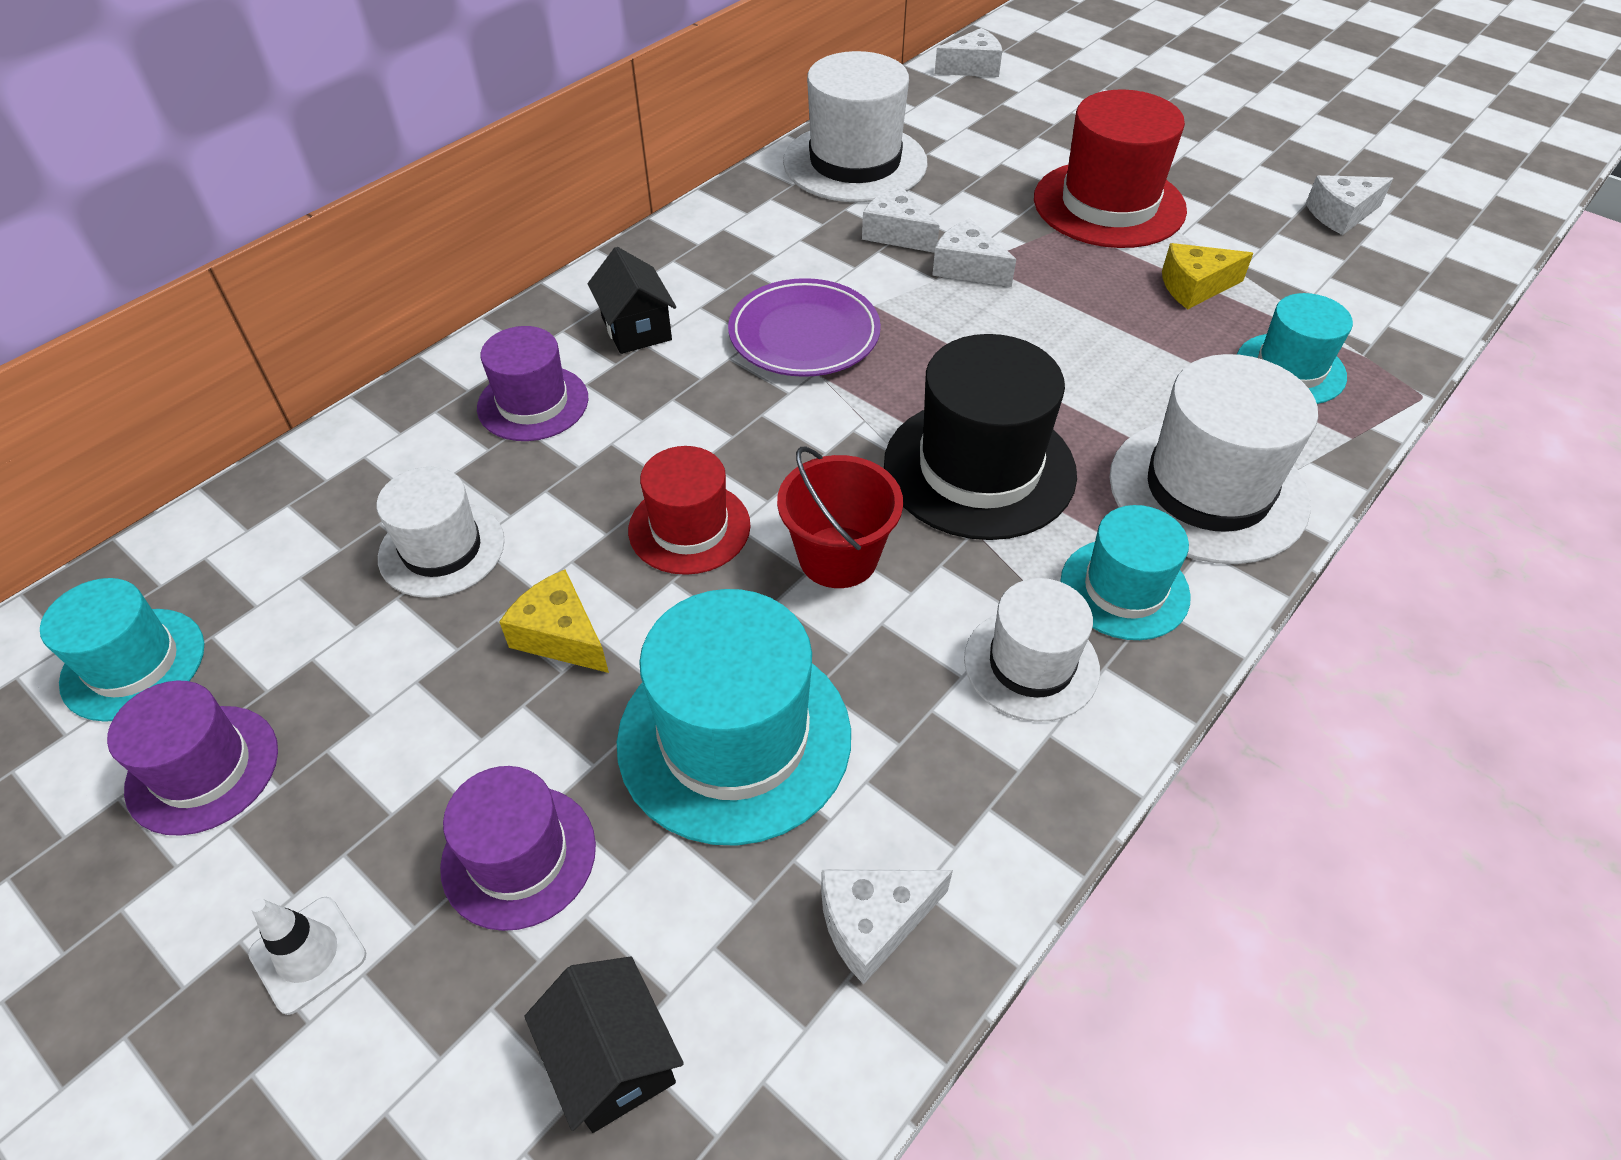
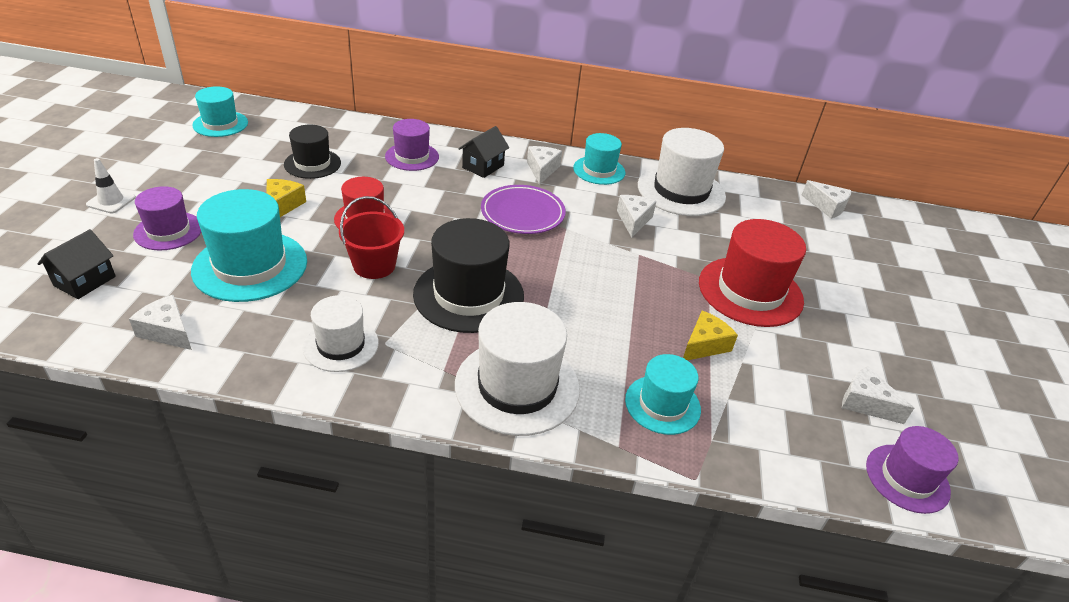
camera: 55 degrees right, 10 degrees down
purple hat [107,681,278,836] -> purple hat moved to [866,426,959,514]
white hat [376,467,505,598] -> black hat [284,125,341,179]
white cheese [932,218,1016,287] -> white cheese moved to [527,146,562,185]
turquoise hat [1061,505,1191,640] -> turquoise hat moved to [573,133,625,185]
yellow cheese [1162,243,1253,309] -> yellow cheese turned 90 degrees clockwise [683,310,738,360]

